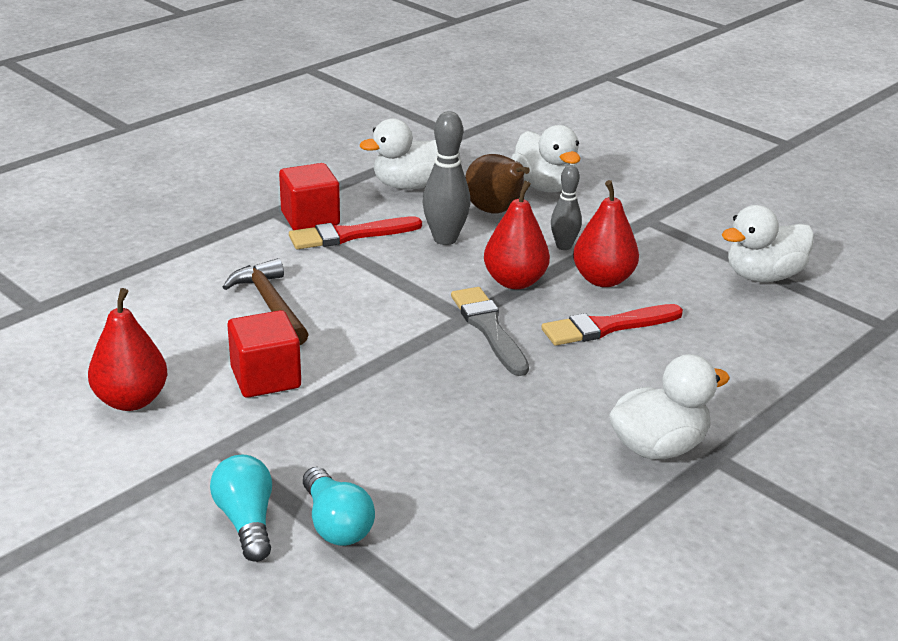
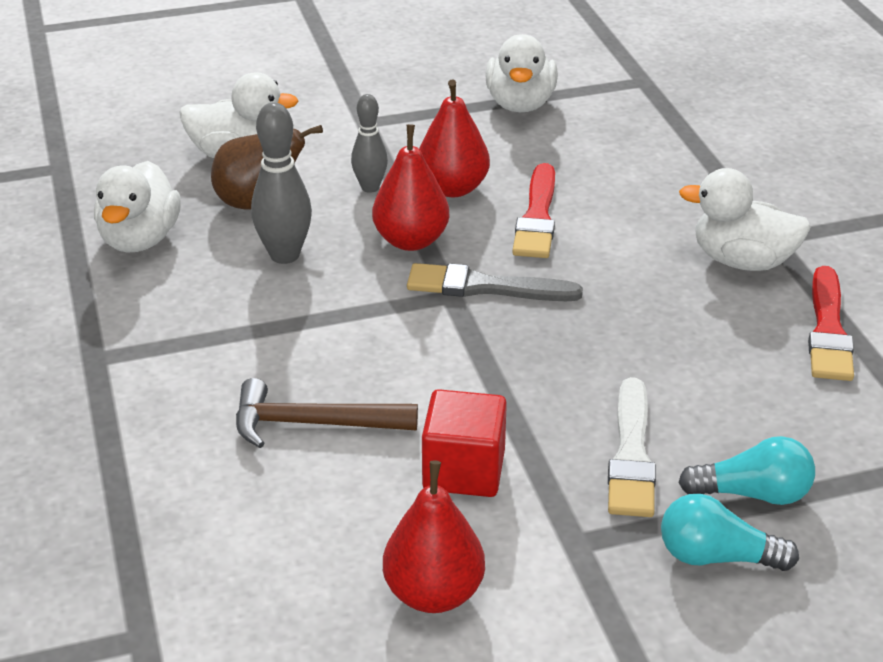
camera: 60 degrees left, 5 degrees up
red cube [279,163,340,230] -> none
red brush [289,216,422,249] -> red brush moved to [808,266,854,381]
white duck [609,354,730,459] -> white duck turned 75 degrees counterclockwise [679,168,811,271]
none -> white brush [608,377,656,517]

